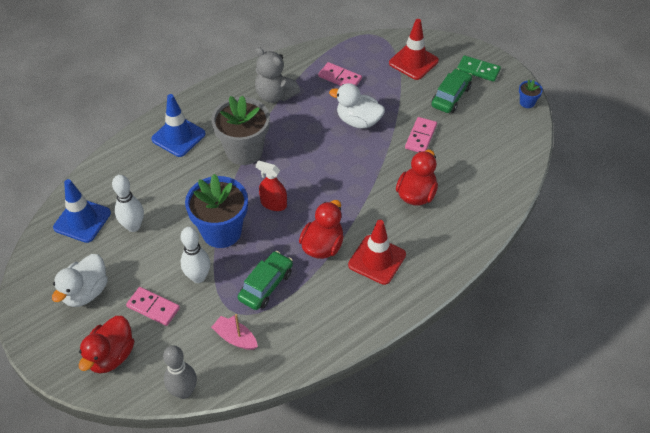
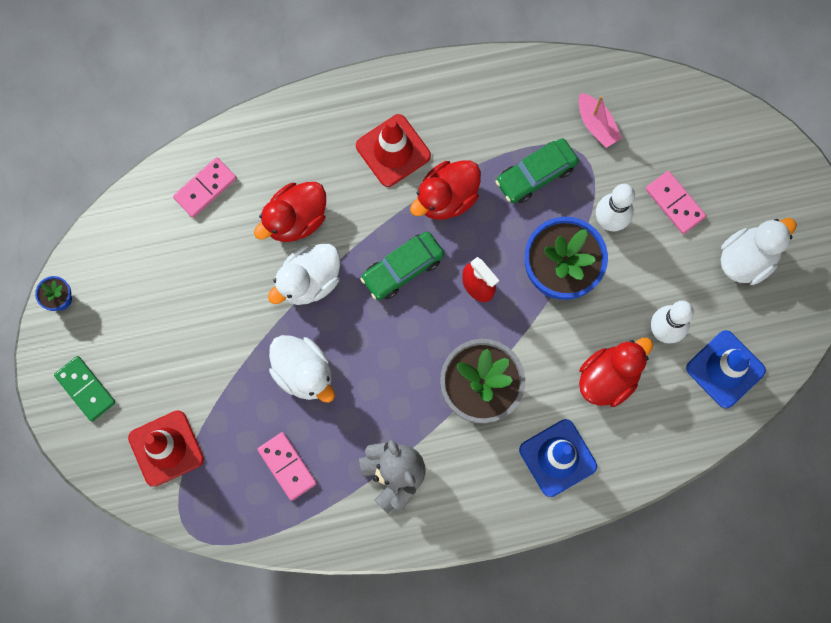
camera: 155 degrees left, 25 degrees up
red duck [79,316,134,374] -> red duck moved to [579,338,653,407]
grey bowling pin [163,345,197,399] -> none
pink domino [405,117,437,152] -> pink domino moved to [173,157,237,218]
green car [432,68,472,113] -> green car moved to [360,232,444,300]
none -> white duck [268,244,340,305]

